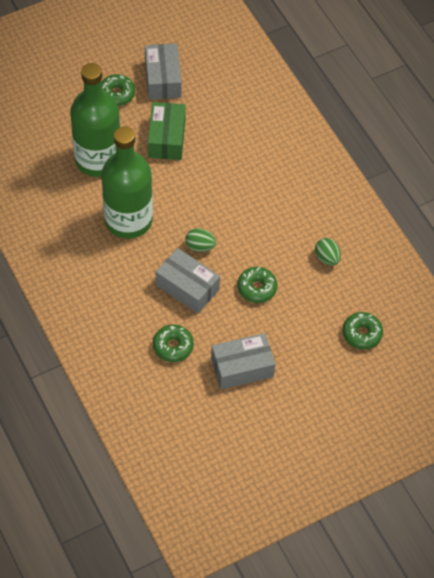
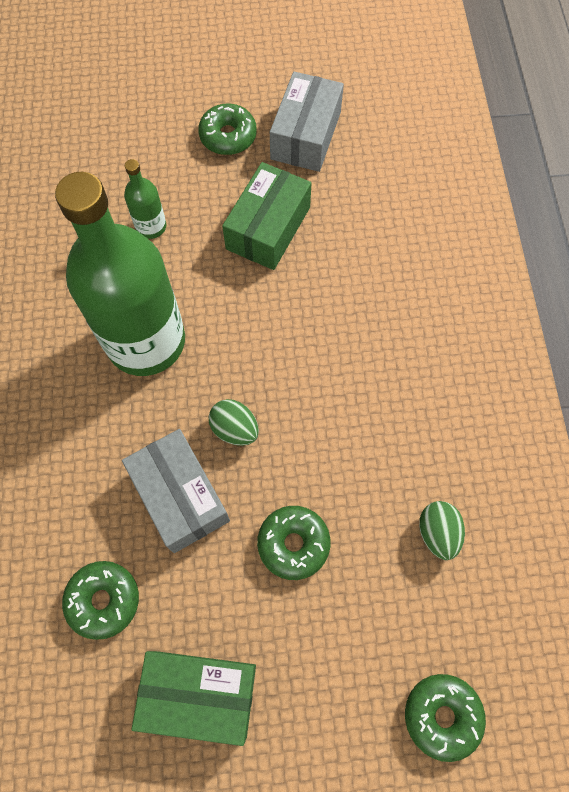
camera: 25 degrees right, 10 degrees up
green bottle [70,63,120,177] -> green bottle [124,159,166,239], size x0.42
grey box [211,333,275,389] -> green box [132,651,256,746]

